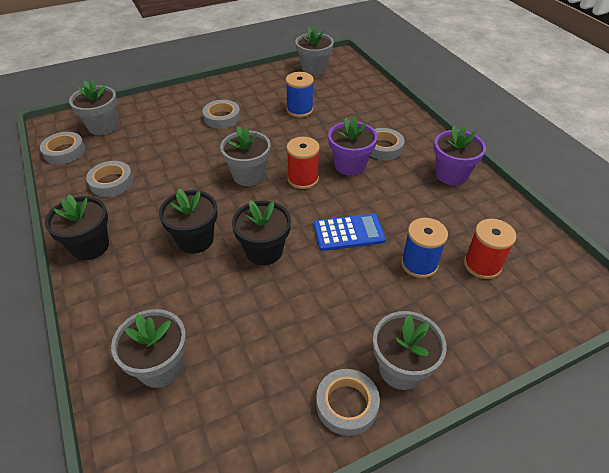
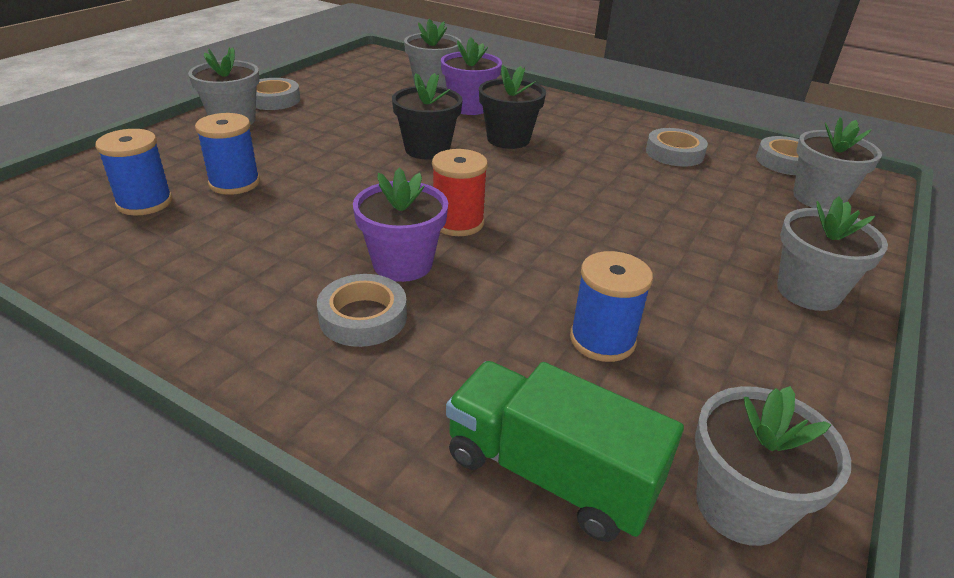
camera: 145 degrees right, 10 degrees down
black flower pot [45,195,109,260] -> none
grey tape [202,100,240,129] -> none
grey flower pot [220,127,271,186] -> grey flower pot moved to [777,196,888,311]
blue calculator [314,213,386,251] -> none
purple flower pot [434,126,486,185] -> purple flower pot moved to [441,37,502,115]
red spool [464,219,516,279] -> blue spool [95,129,172,215]
none -> green truck [446,361,684,542]

